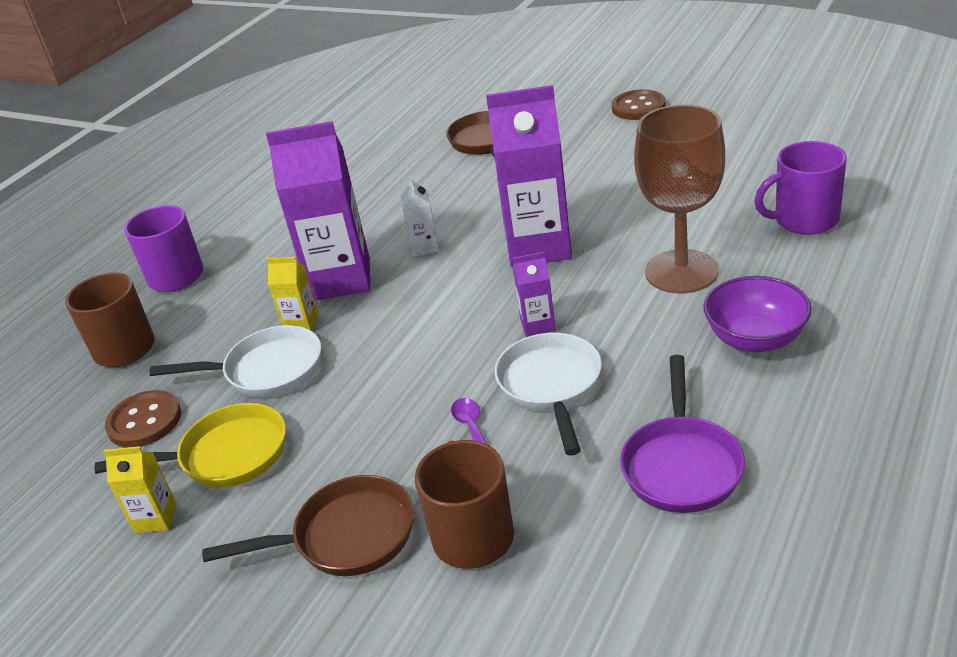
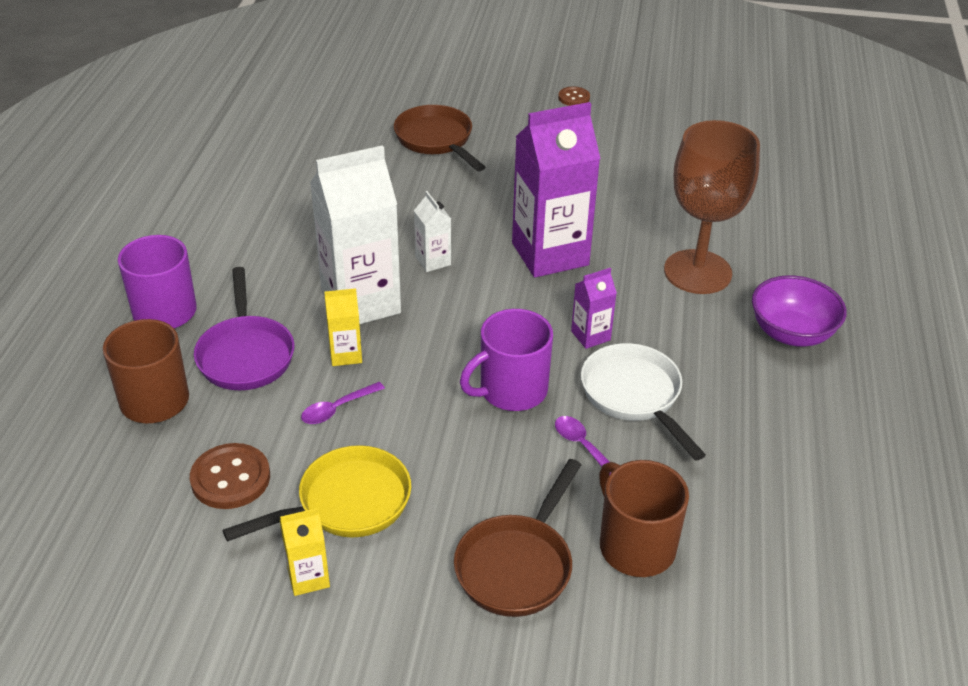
camera: 25 degrees left, 5 degrees up
white pan [149,325,321,397] -> purple spoon [301,382,385,424]
brown pan [202,475,414,576] -> brown pan turned 150 degrees clockwise [454,459,581,617]
purple carton [266,121,370,301] -> white carton [310,145,401,324]
brown button [612,90,666,120] -> brown button [558,87,590,106], size x0.59
purple pan [620,355,745,513] -> purple pan moved to [194,267,294,390]
purple mug [754,141,847,235] -> purple mug moved to [460,309,553,411]

